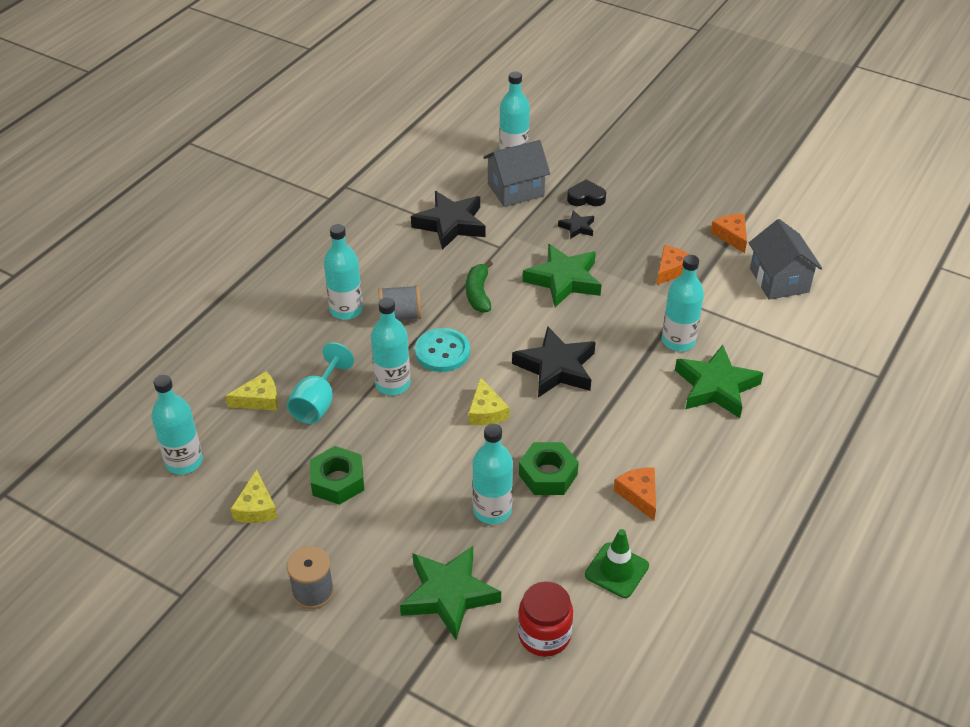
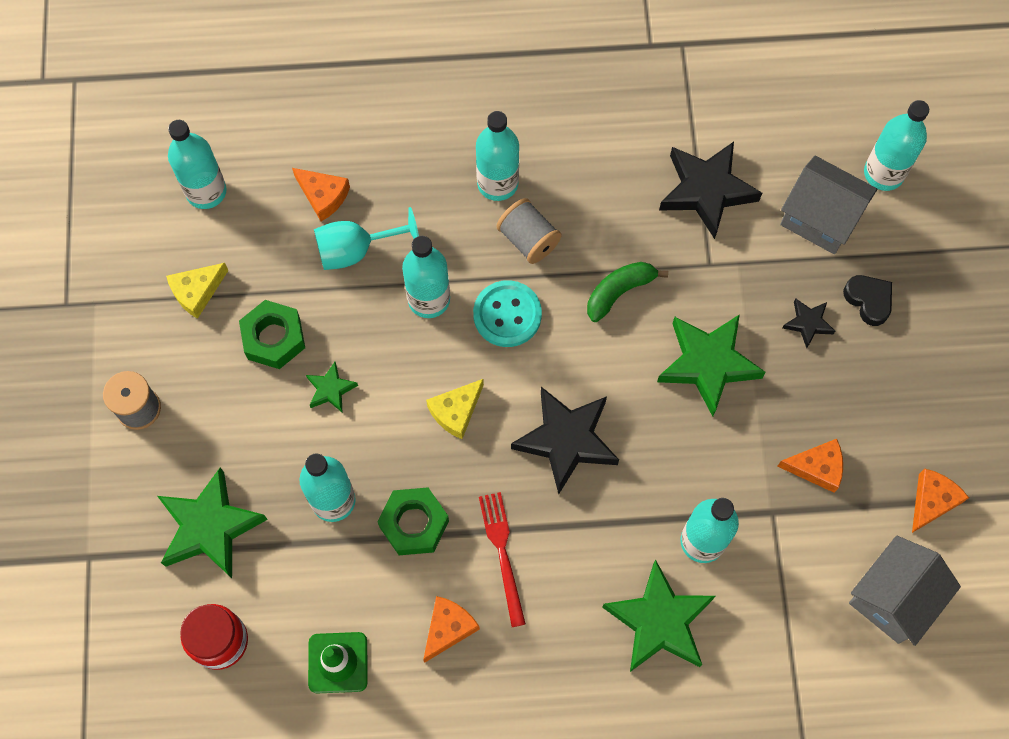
camera: 55 degrees right, 25 degrees up
yellow cheese [225,371,278,411] -> orange cheese [292,168,350,221]
none -> green star [306,362,358,413]
none -> red fork [479,492,526,627]

